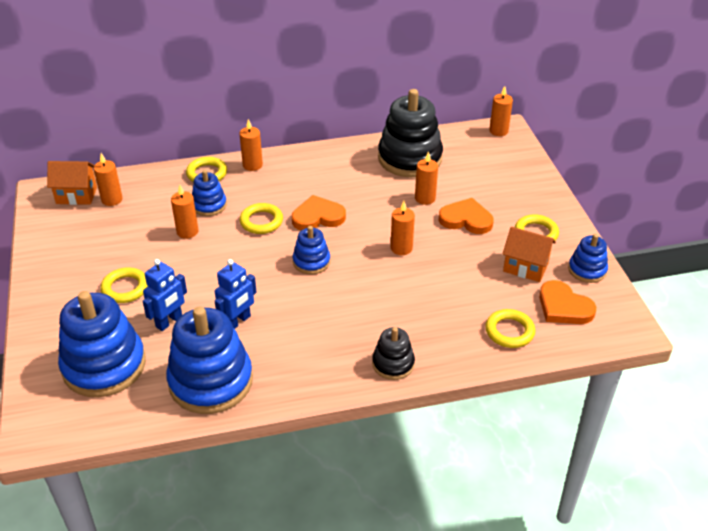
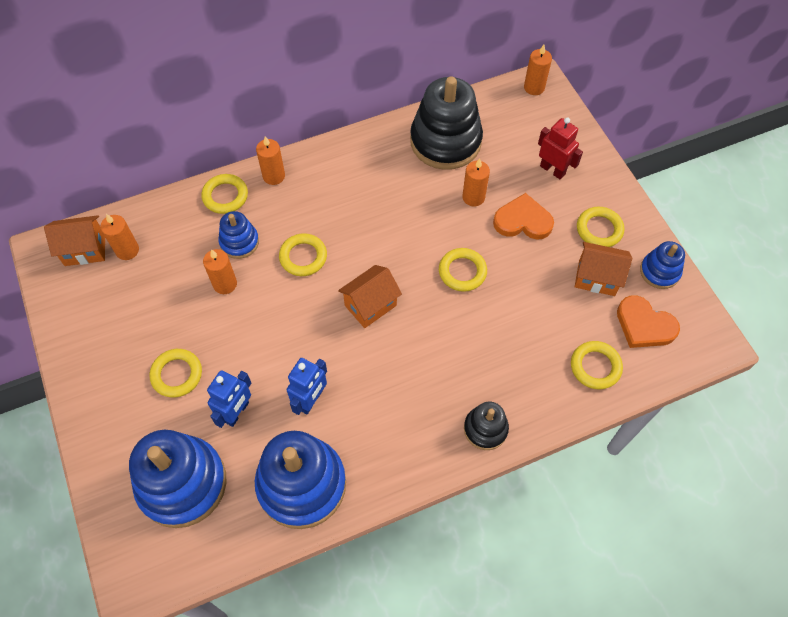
camera: 10 degrees left, 20 degrees up
orange heart [292,195,346,230] -> none
blue stacking toy [293,226,330,274] -> orange house [338,265,402,328]
orange candle [391,201,415,255] -> yellow ring [439,248,487,292]
none -> red robot [538,117,583,180]

